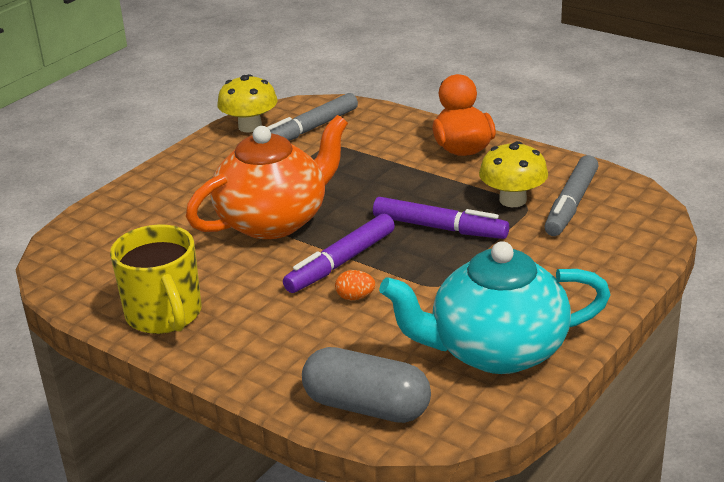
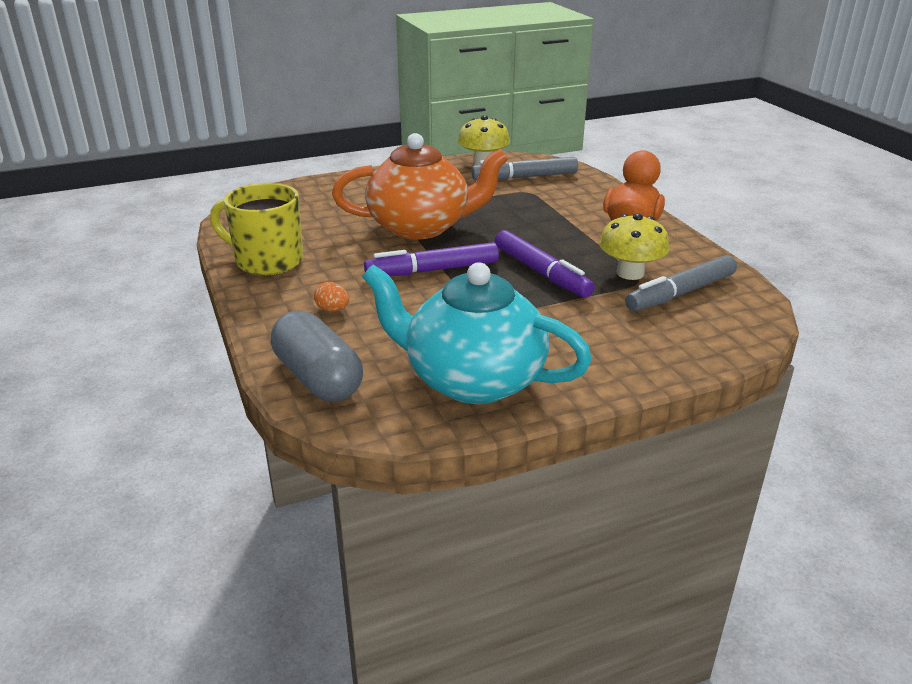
camera: 30 degrees right, 0 degrees up
yellow mug [110,224,201,334] -> yellow mug turned 105 degrees clockwise [210,183,303,276]
orange egg [335,270,375,300] -> orange egg moved to [314,282,349,312]

